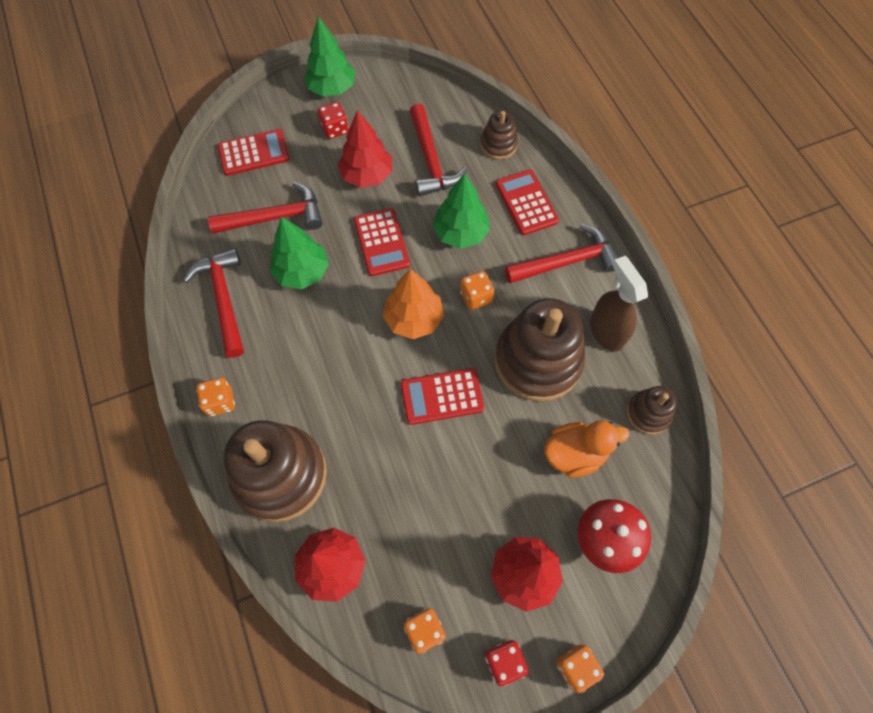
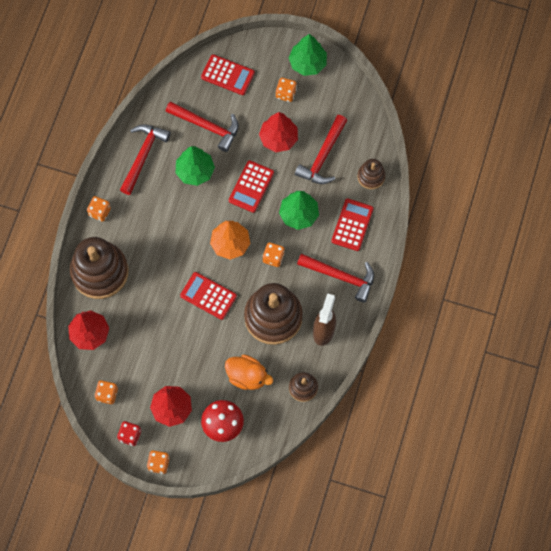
camera: 40 degrees right, 5 degrees up
red dice [318,102,349,139] -> orange dice [276,78,297,102]

